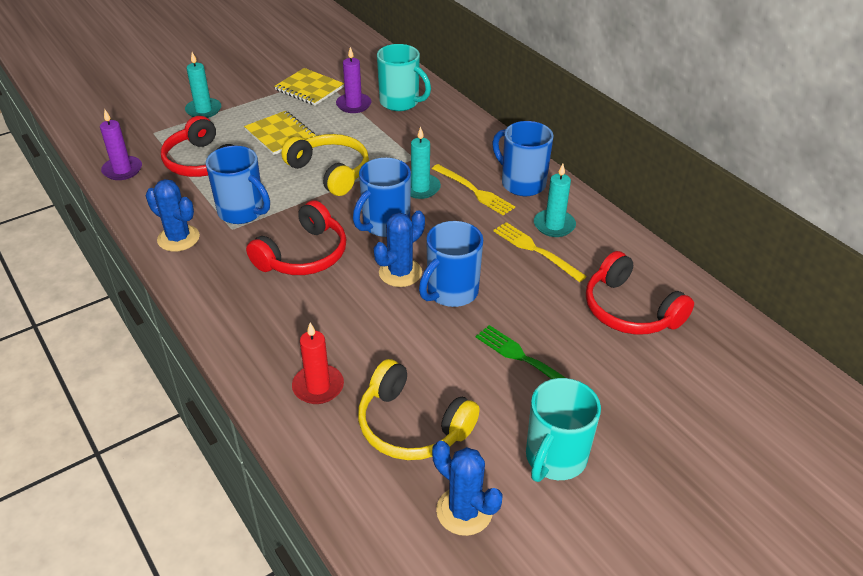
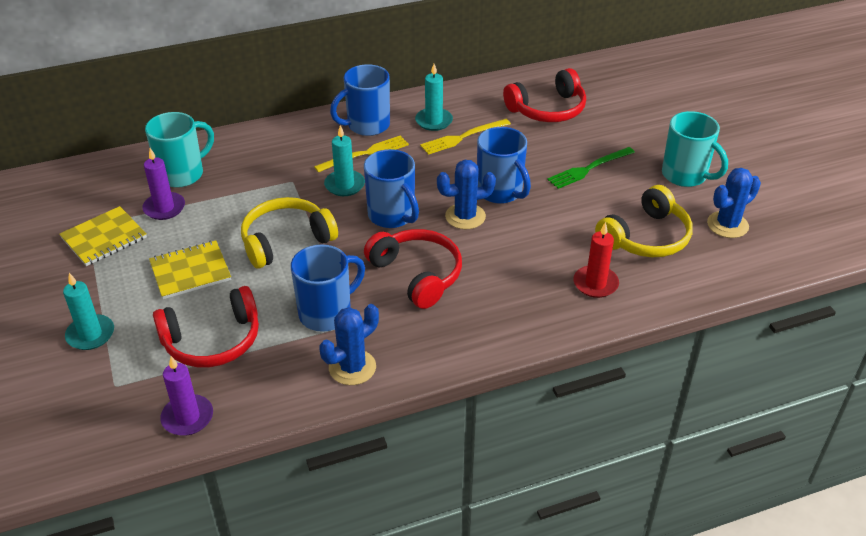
camera: 75 degrees left, 0 degrees up
blue cactus [374,211,425,287] -> blue cactus turned 75 degrees counterclockwise [437,160,496,229]

